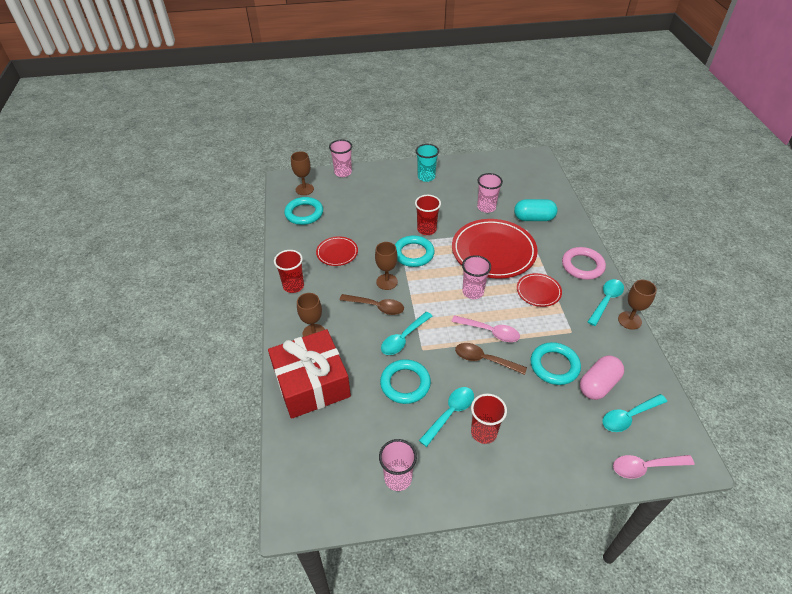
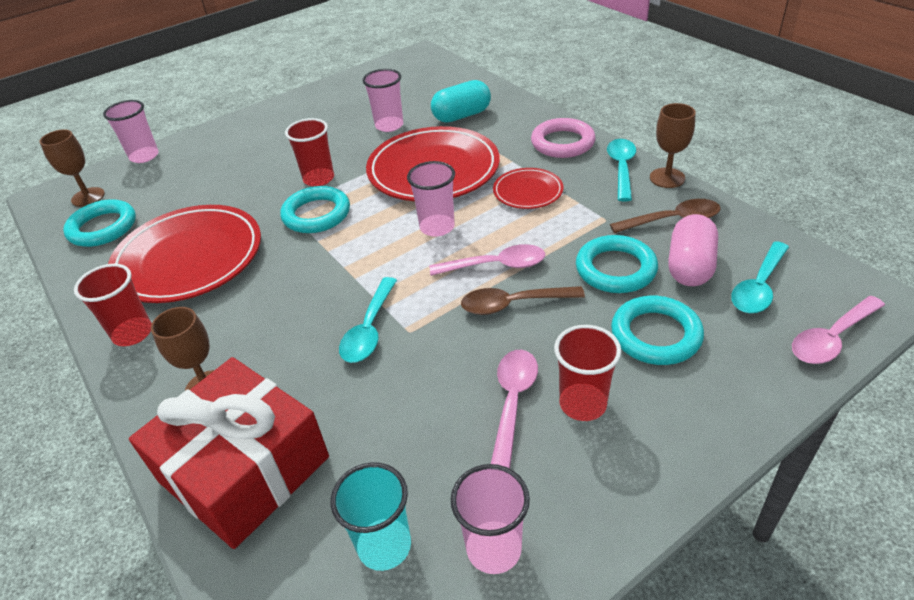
camera: 25 degrees left, 5 degrees down
red plate [316,236,358,266] -> red plate [108,205,261,303], size x2.02
brown spoon [340,294,404,315] -> brown spoon moved to [610,199,721,233]
brown goblet [375,242,398,290] -> none
turquoise ring [380,359,431,404] -> turquoise ring moved to [611,296,704,365]
turquoise cup [416,144,439,182] -> turquoise cup moved to [331,462,411,571]
turquoise spoon [419,387,474,447] -> pink spoon [491,350,538,469]

